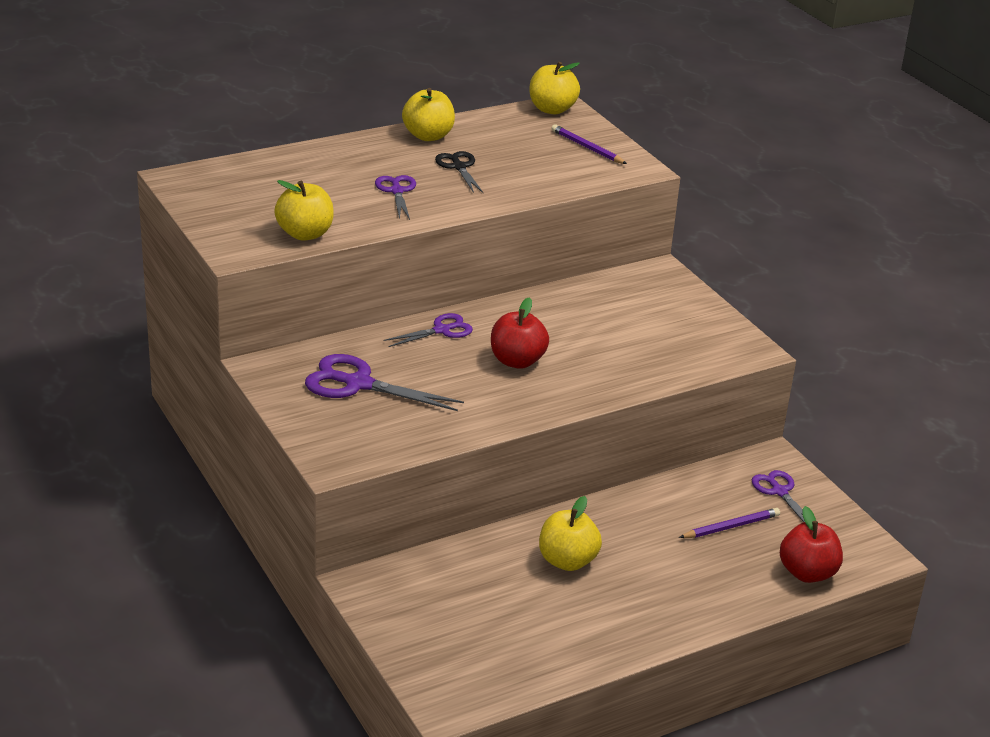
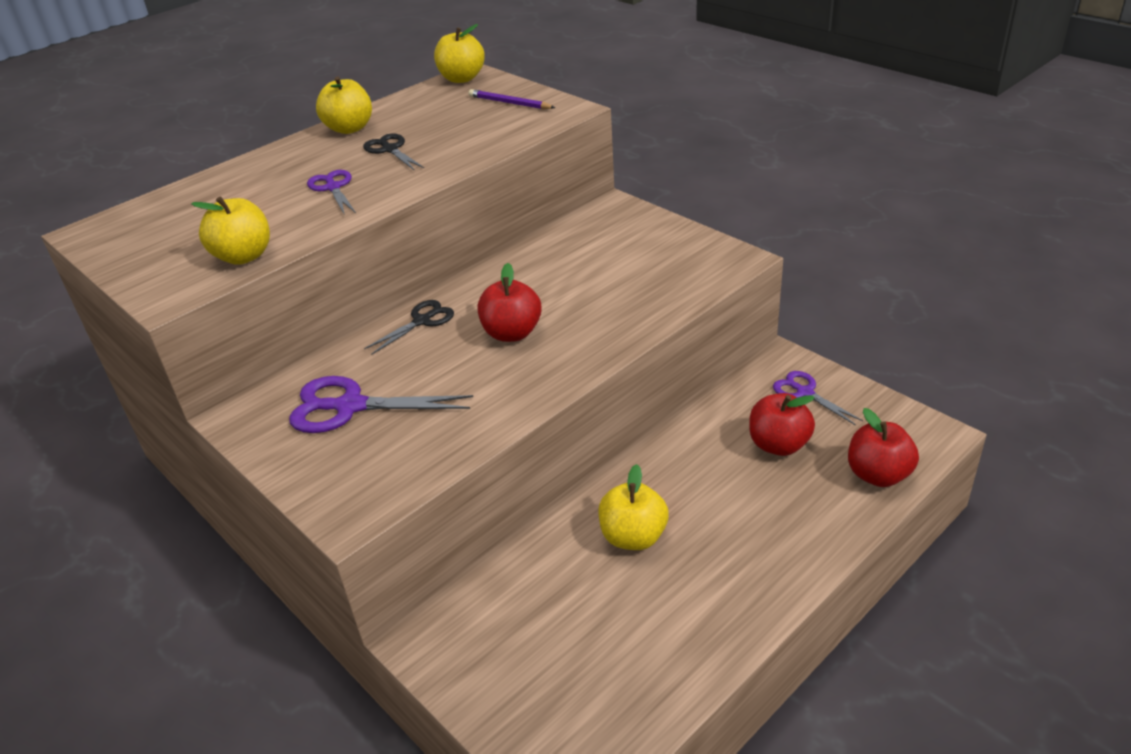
camera: 10 degrees left, 5 degrees up
purple scissors [384,313,473,347] -> black scissors [364,300,454,355]
purple pencil [679,508,780,538] -> red apple [749,393,815,456]

